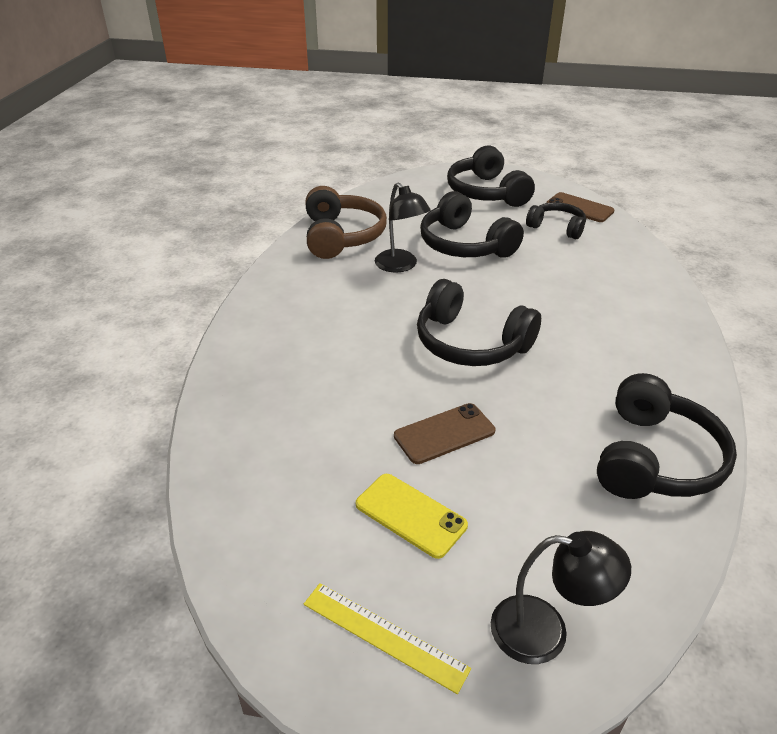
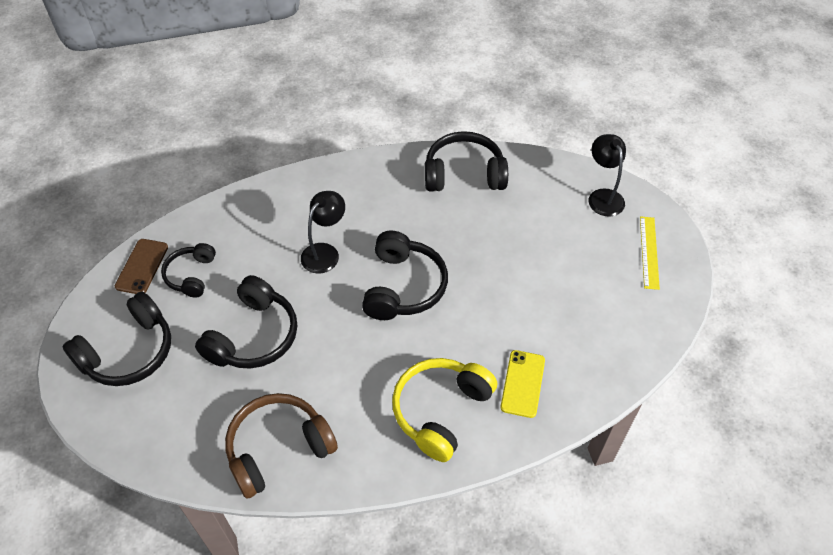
camera: 115 degrees left, 15 degrees up
yellow phone [356,474,468,559] -> yellow phone moved to [500,350,545,418]
black lamp [375,182,431,273] -> black lamp moved to [301,191,345,274]
brown phone [394,403,495,464] -> none
none -> yellow headphones [392,358,497,462]

